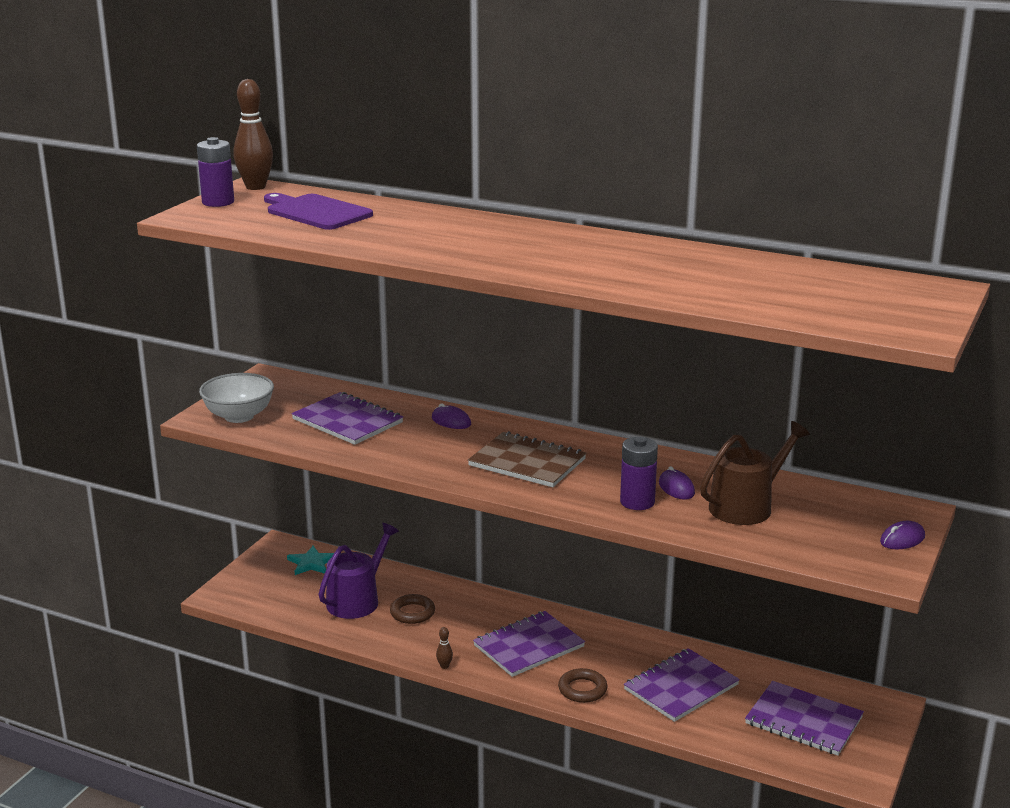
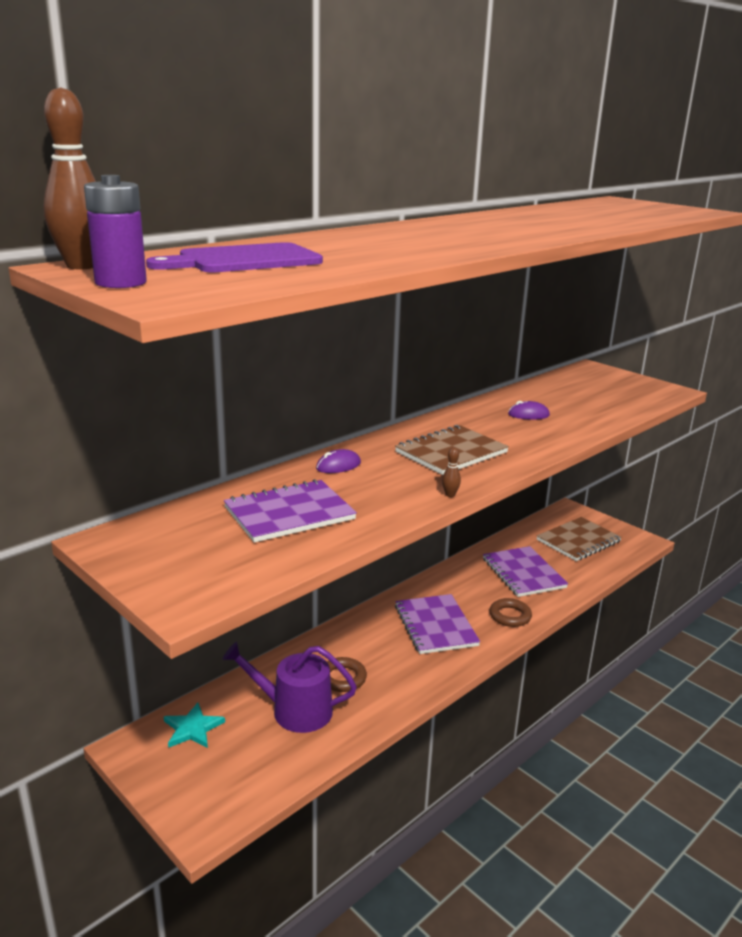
camera: 70 degrees left, 0 degrees up
white bowl [199,373,274,423] -> none
purple watering can [319,523,399,619] -> purple watering can turned 45 degrees counterclockwise [222,642,357,733]
brown bowling pin [436,627,453,669] -> brown bowling pin moved to [442,448,461,497]
purple battery [620,437,658,510] -> none
brown watering can [700,421,810,525] -> none
purple notebook [745,681,864,756] -> brown notebook [537,517,622,561]
purple mouse [880,521,925,549] -> none

